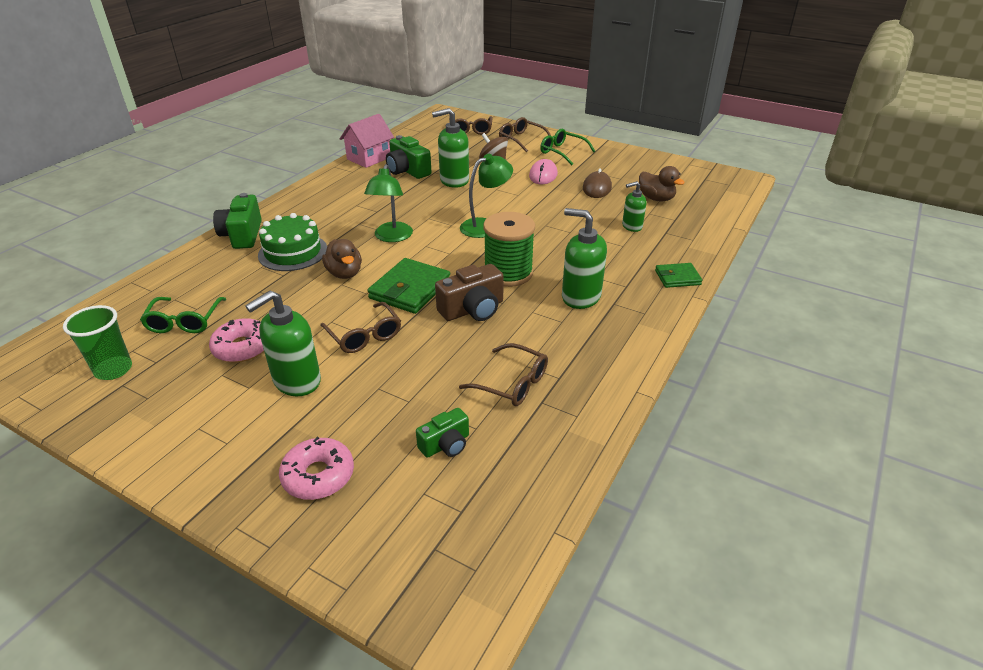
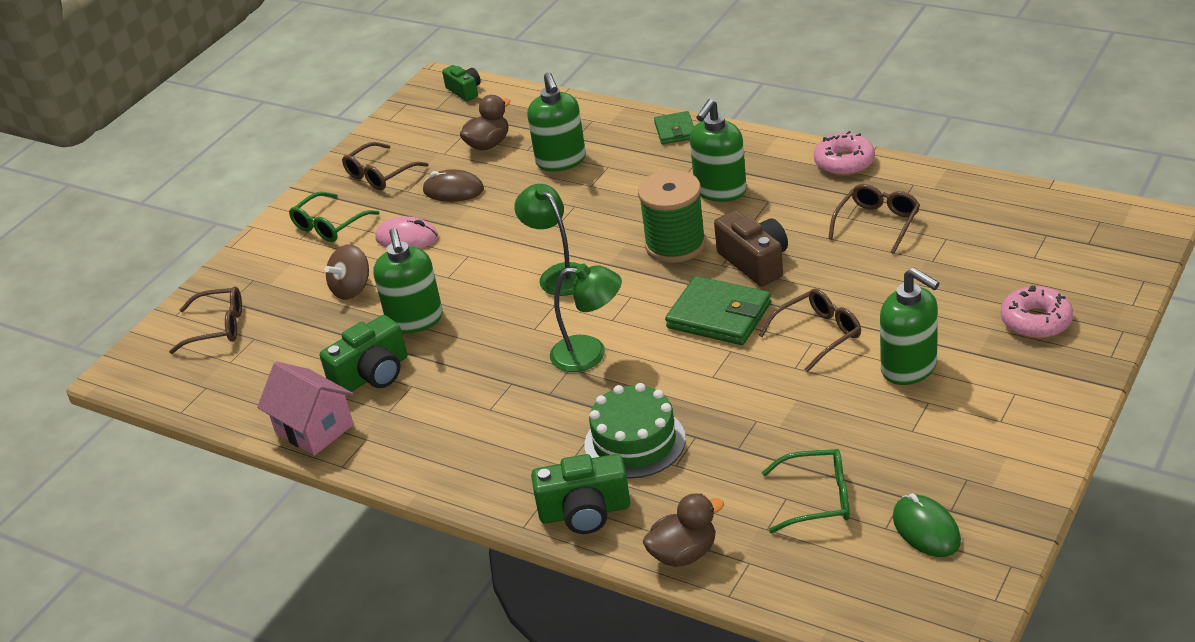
camera: 85 degrees left, 0 degrees up
green cup [63,305,132,380] -> green mouse [893,494,961,557]
pink donut [209,318,264,363] -> pink donut moved to [814,131,875,176]
brown duck [322,239,362,279] -> brown duck moved to [643,494,724,567]
green camera [416,408,469,458] -> green camera moved to [442,65,481,101]
brown glasses [499,117,551,152] -> brown glasses moved to [342,142,429,190]
green soap dispenser [622,181,646,232] -> green soap dispenser [527,72,586,172], size x1.67

